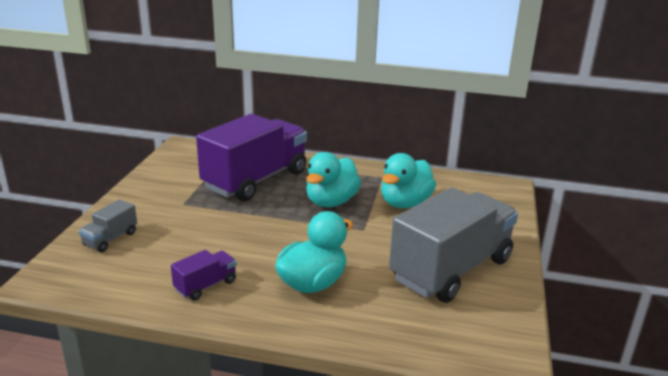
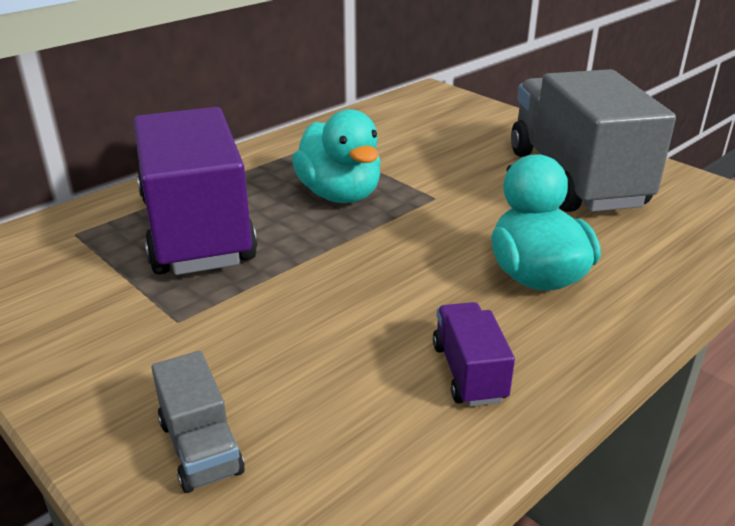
camera: 55 degrees left, 5 degrees up
turquoise duck [381,153,436,208] -> none

